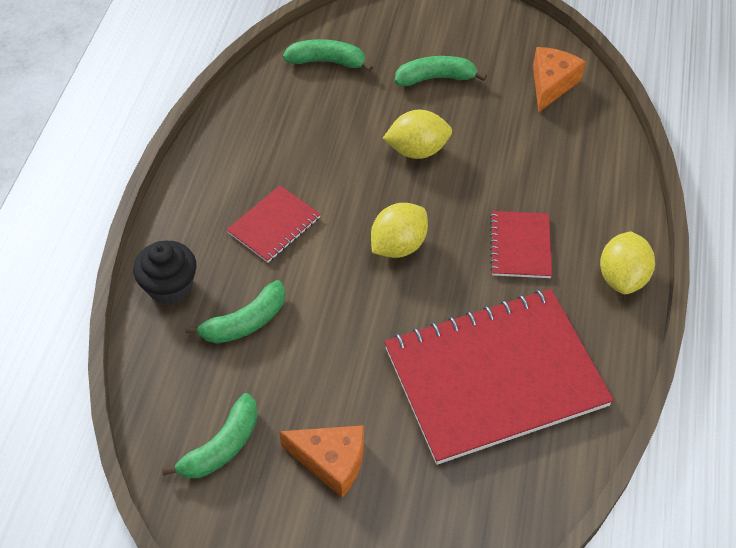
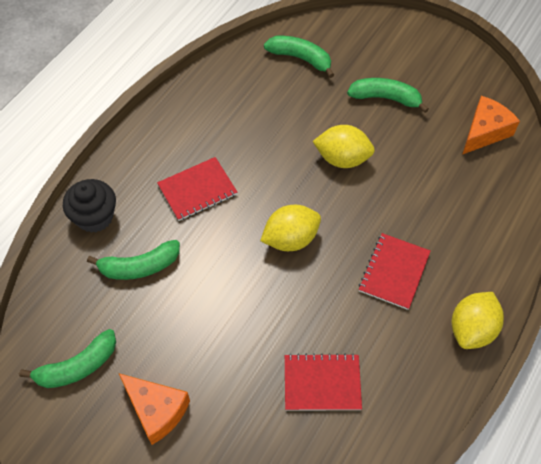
camera: 20 degrees right, 5 degrees up
red notebook [384,289,614,465] -> red notebook [285,353,362,410], size x0.45

